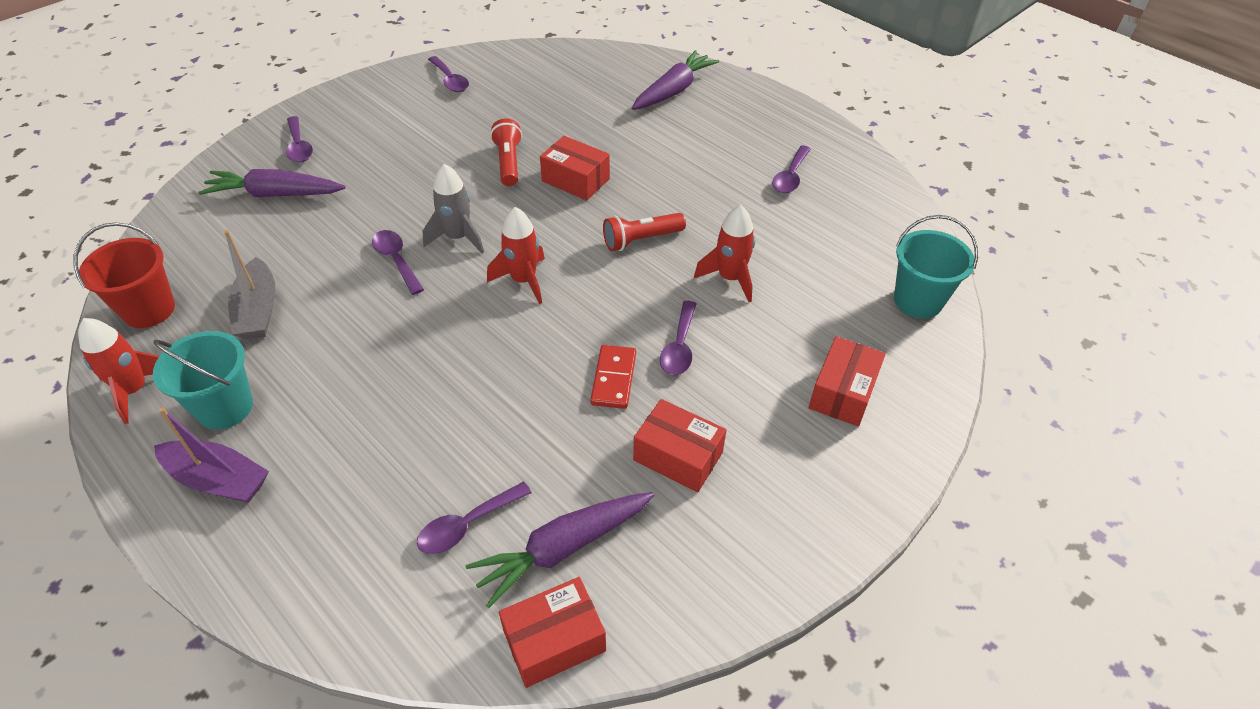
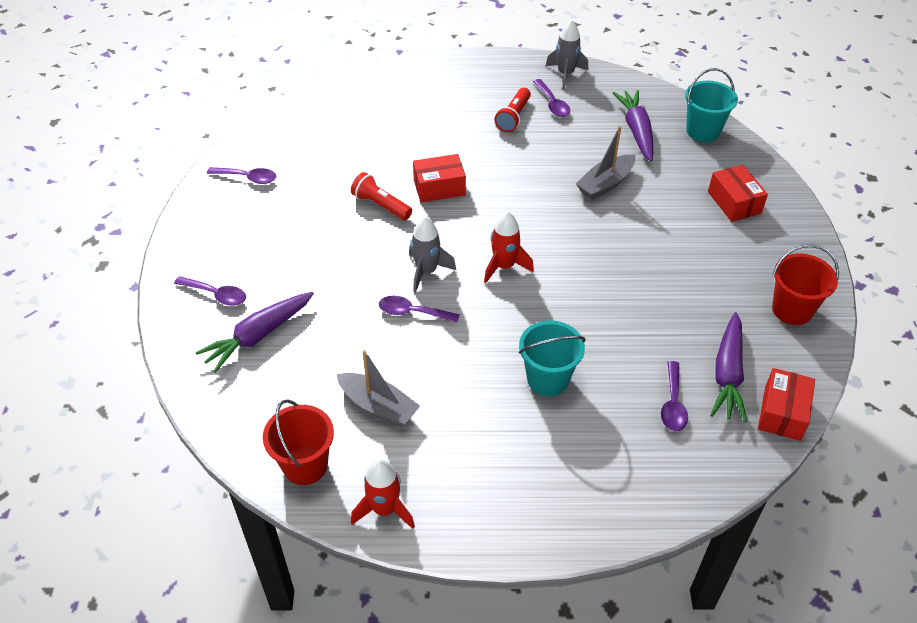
camera: 45 degrees left, 0 degrees up
turquoise bucket [153,331,253,430] -> turquoise bucket moved to [519,320,586,396]
purple boat [154,407,269,503] -> none
red domino [590,345,636,409] -> none
red flashlight [603,213,686,251] -> red flashlight moved to [494,88,531,132]
purple carrot [632,50,719,110] -> purple carrot moved to [613,90,653,162]
red box [633,399,726,492] -> none
purple spoon [660,301,696,375] -> none
red rocket [694,205,755,302] -> grey boat [576,126,635,200]
none -> grey rocket [546,20,588,90]
none -> red bucket [772,244,839,325]

